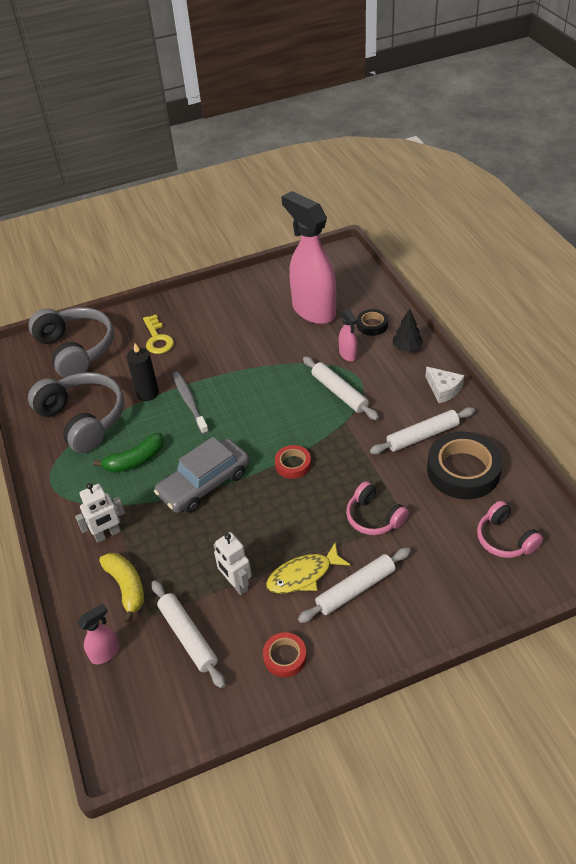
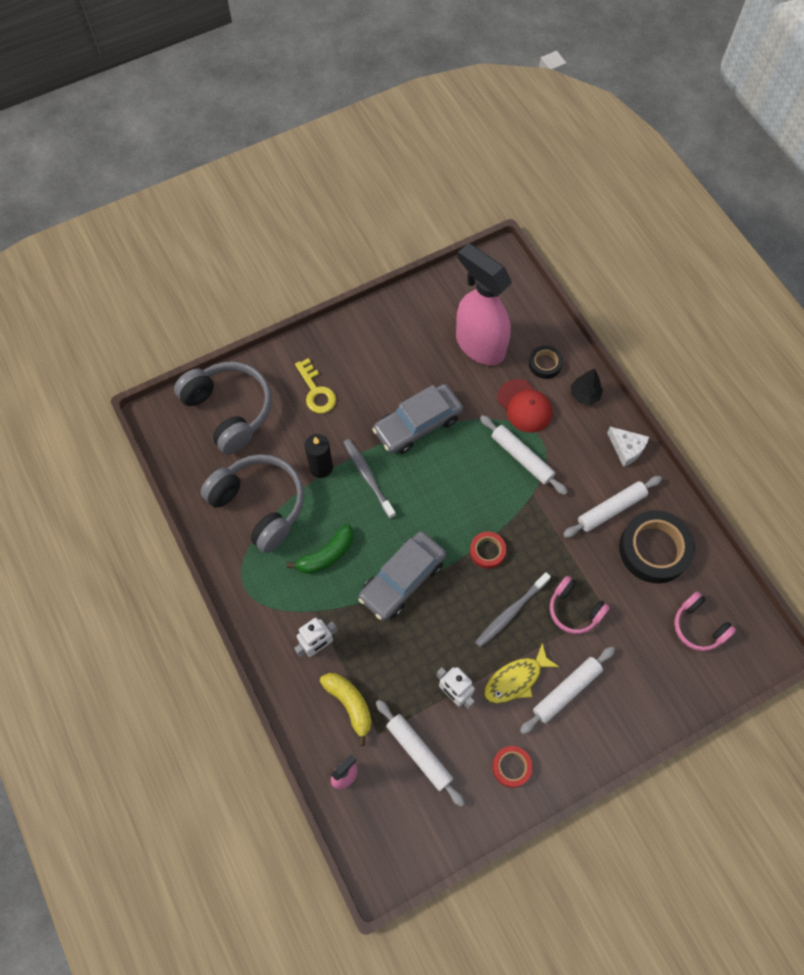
camera: 10 degrees left, 20 degrees up
pink spray bottle [339,309,358,361] -> red cap [497,379,552,433]
none -> grey car [372,384,463,454]
none -> grey toothbrush [475,572,551,648]

